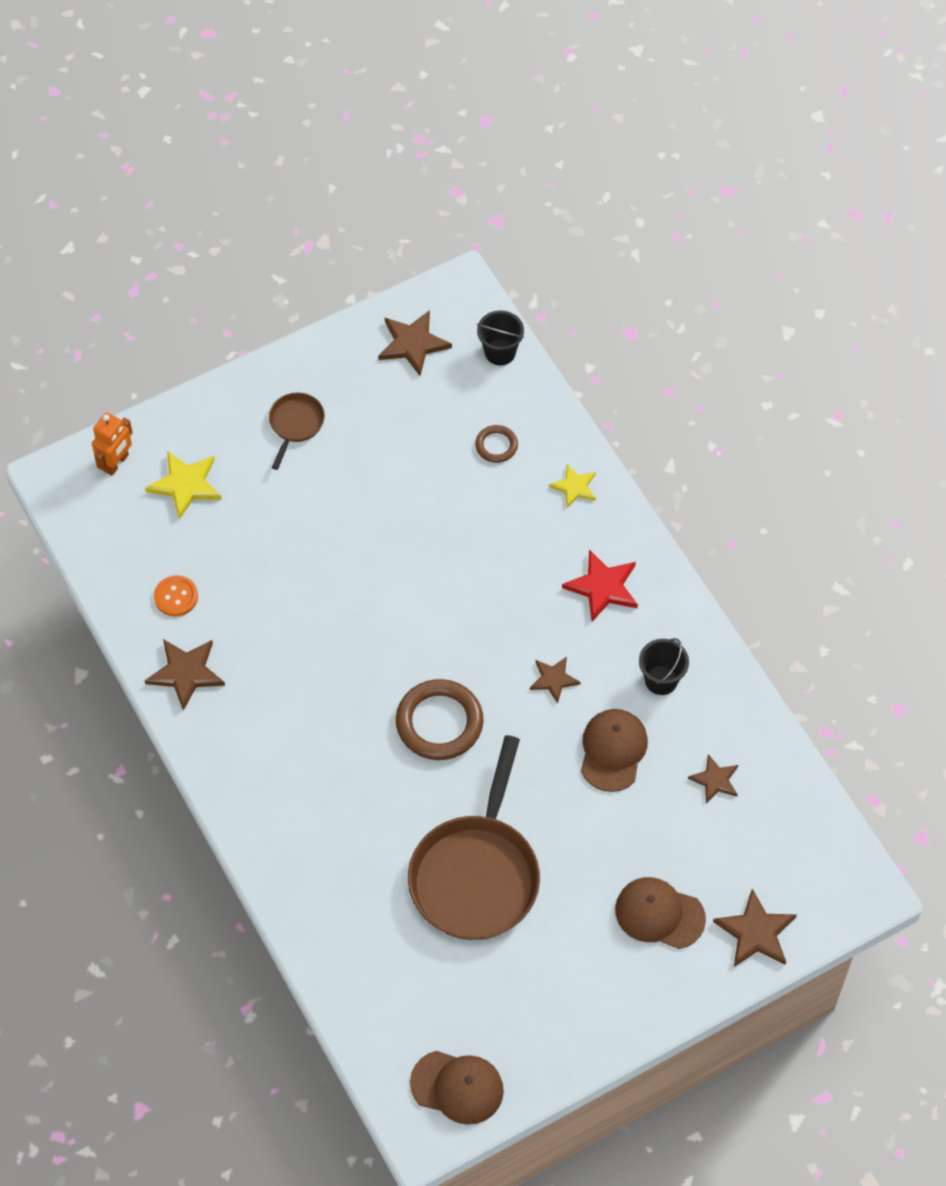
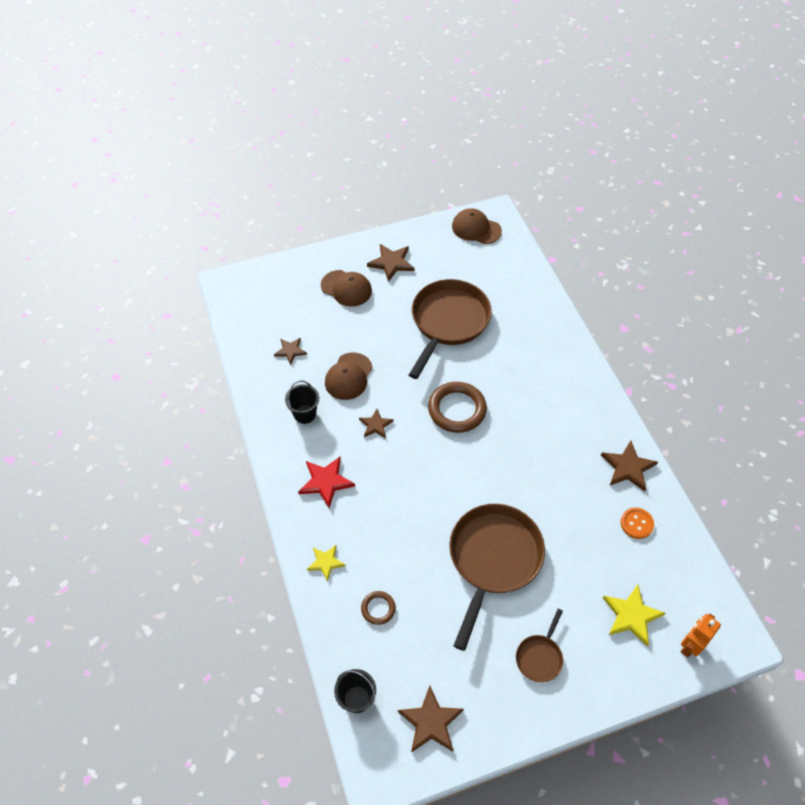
camera: 170 degrees left, 5 degrees down
brown star [713,889,797,967] -> brown star moved to [367,244,415,282]
none -> brown pan [449,504,545,651]

